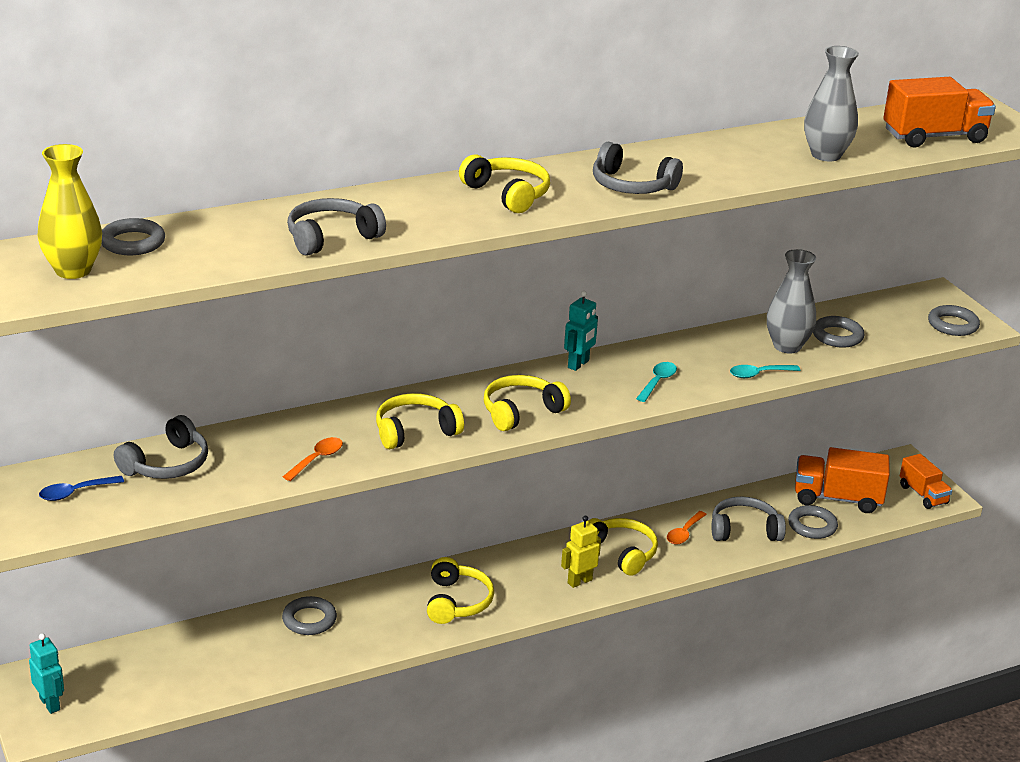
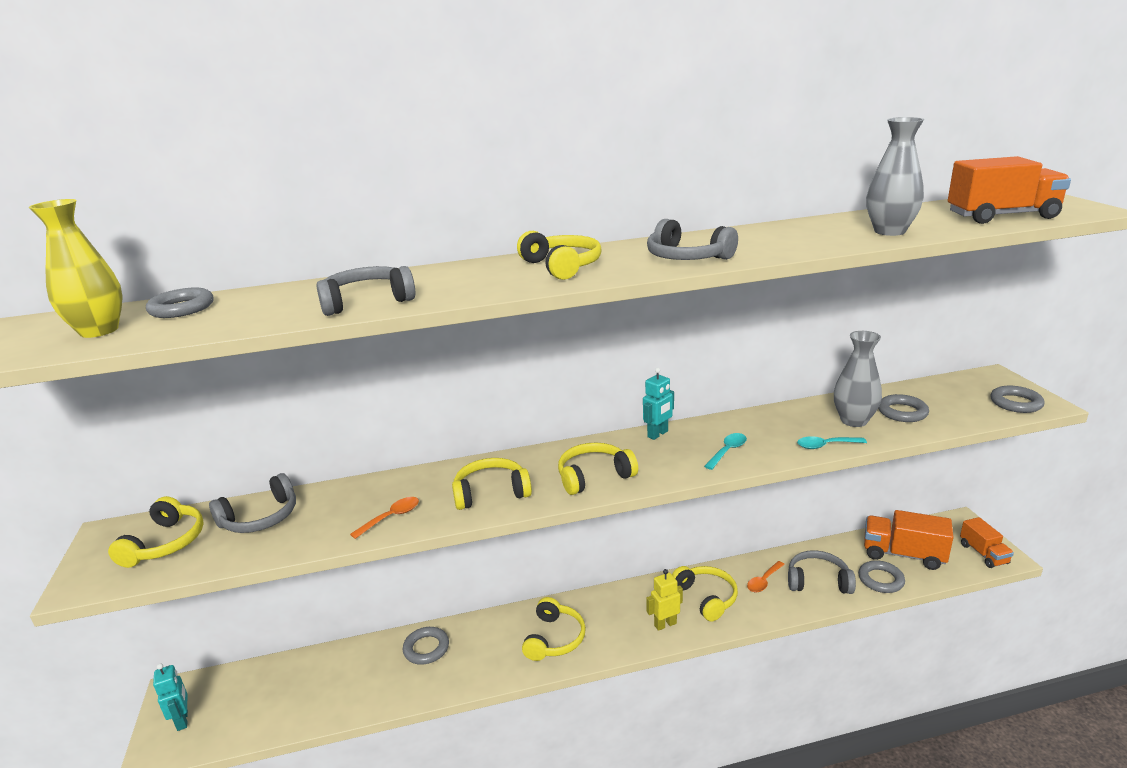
camera: 15 degrees right, 5 degrees down
blue spoon [39,476,124,501] -> yellow headphones [108,496,204,568]

